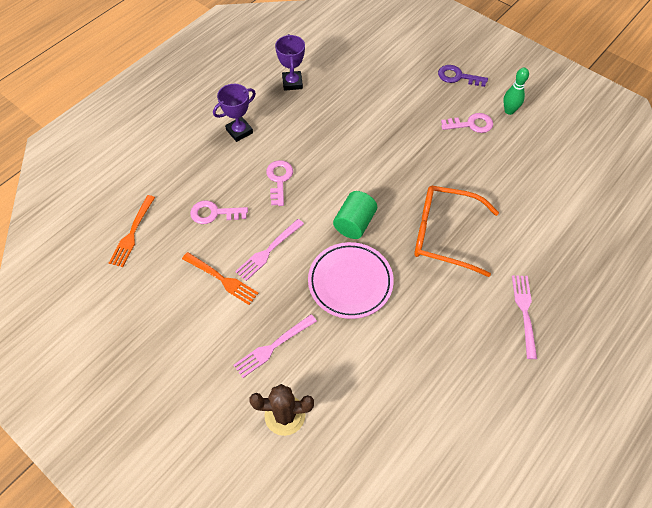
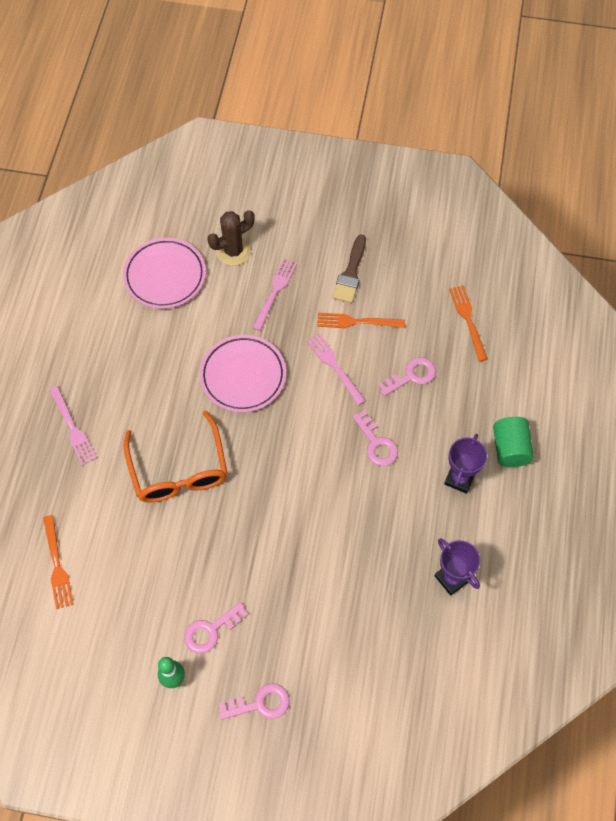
camera: 150 degrees right, 5 degrees up
pink fork [235,219,304,281] -> pink fork turned 45 degrees counterclockwise [307,333,366,405]
green cylinder [333,191,377,239] -> green cylinder moved to [493,417,534,467]
orange glasses [414,186,499,277] -> orange glasses turned 90 degrees clockwise [123,411,227,503]
purple key [438,65,488,87] -> pink key [219,683,290,720]
none -> orange fork [43,515,74,609]
none -> pink plate [123,238,206,309]
none -> brown brush [333,235,366,303]

